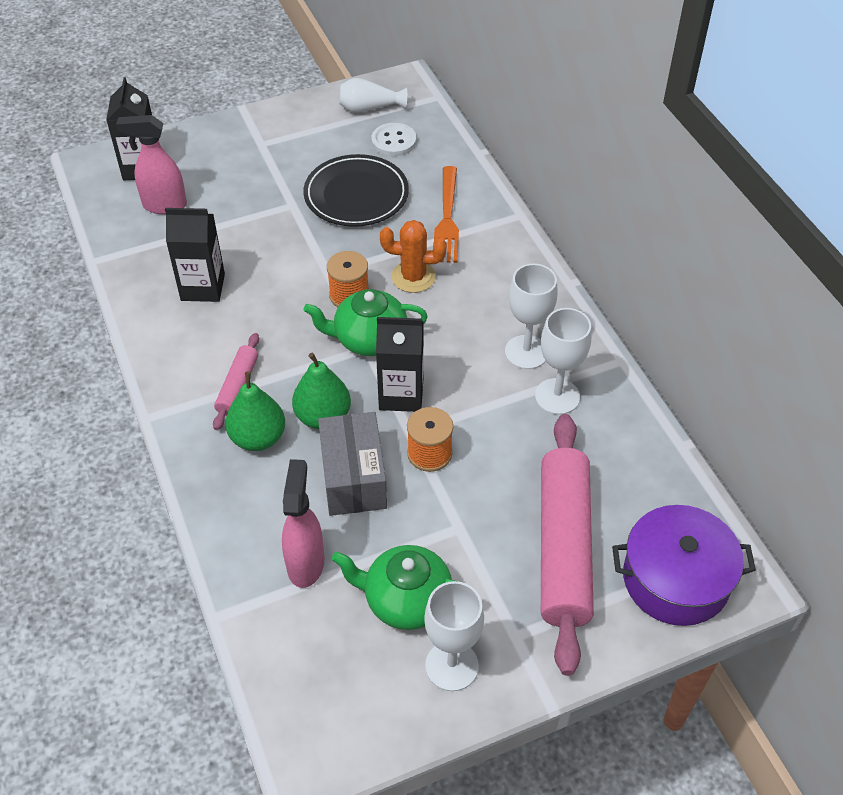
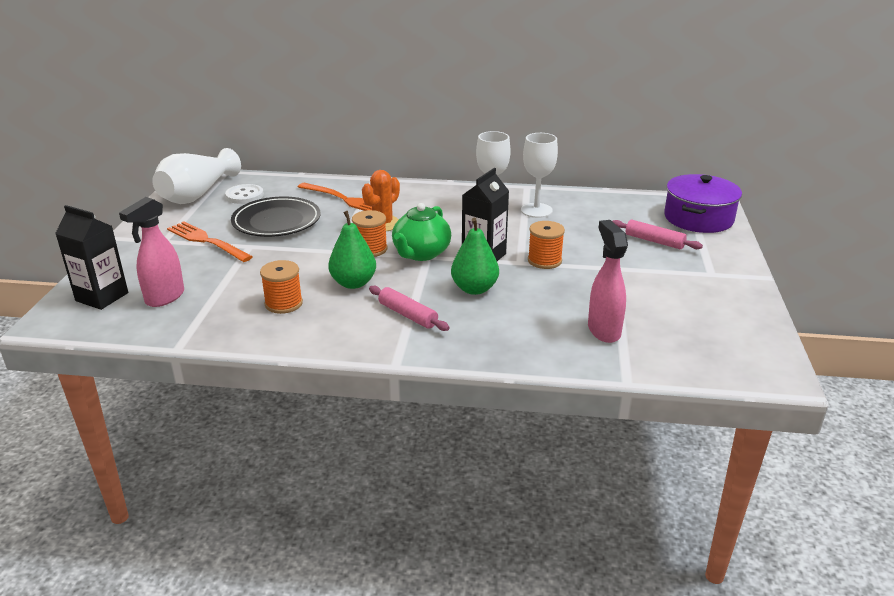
camera: 60 degrees left, 20 degrees down
black carton [165,208,225,302] -> orange spool [260,260,303,314]
green pear [225,372,285,451] -> green pear moved to [328,211,376,289]
pink spray bottle [282,459,324,588] -> pink spray bottle turned 45 degrees clockwise [588,220,628,343]
grey box [318,412,387,516] -> none
green teapot [332,545,458,630] -> none
white vase [339,78,407,113] -> white vase [152,148,241,204], size x1.71
white goblet [424,581,484,691] -> none
pink rolling pin [541,414,594,676] -> pink rolling pin [612,220,703,249], size x0.47
none -> orange fork [167,221,253,262]

